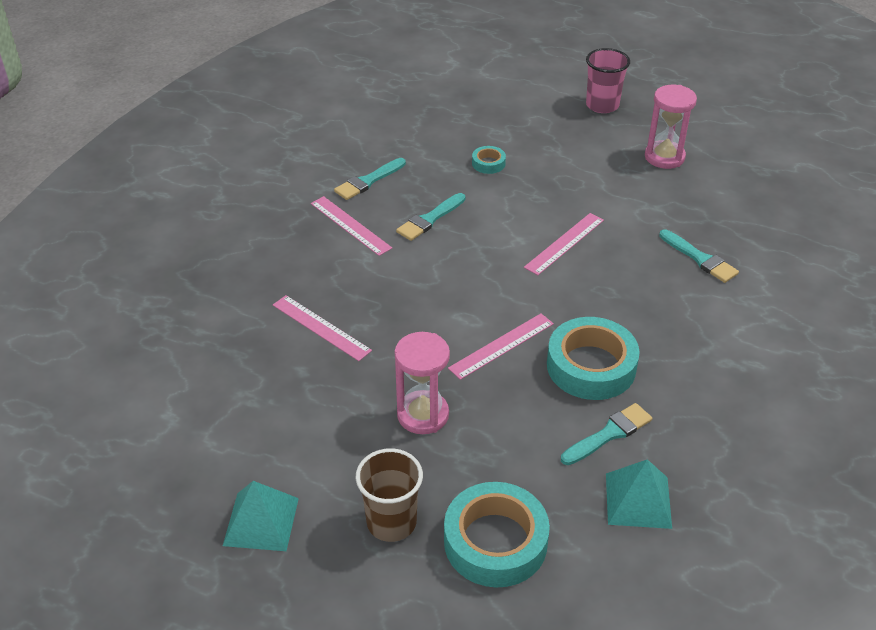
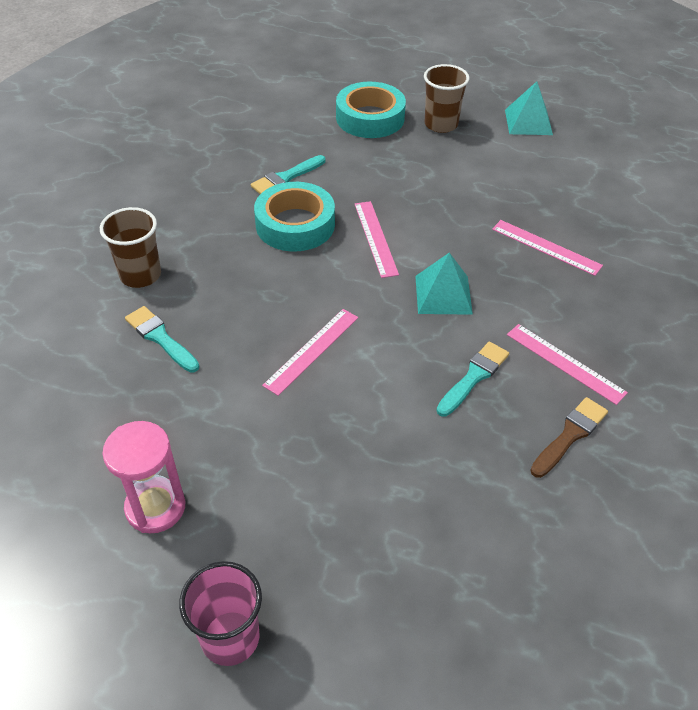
camera: 175 degrees right, 5 degrees up
turquoise brush [334,158,406,200] -> brown brush [530,397,608,478]
pink hourglass [395,332,450,434] -> none
pink ruler [448,313,554,380] -> pink ruler turned 60 degrees counterclockwise [355,201,399,278]
turquoise tape [472,146,506,174] -> none
turquoise pyramid [606,459,672,529] -> turquoise pyramid moved to [415,252,473,315]
none -> brown cup [100,207,161,288]

